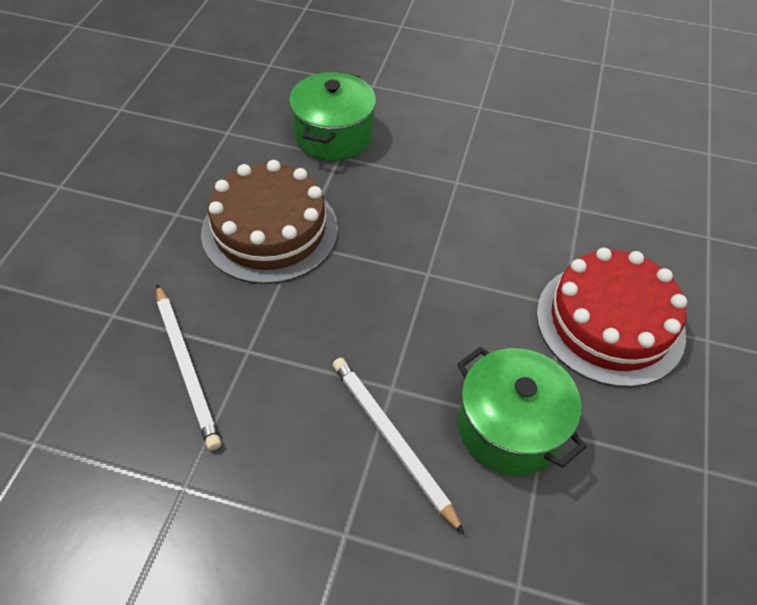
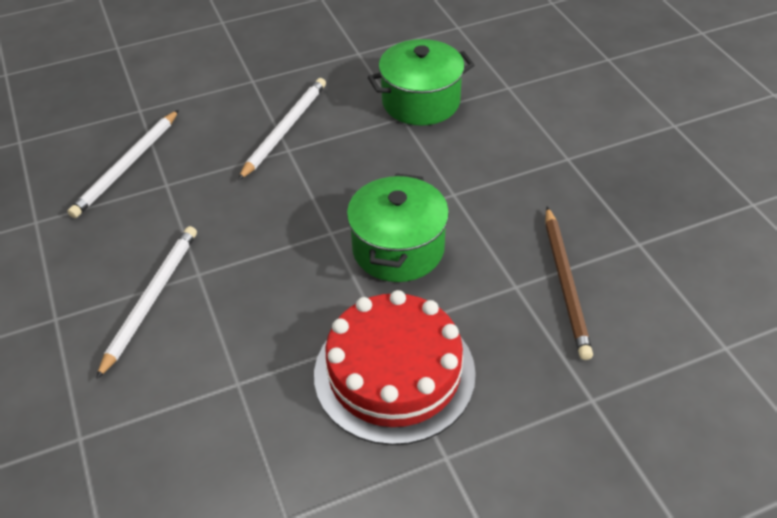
camera: 55 degrees right, 5 degrees down
brown cake [201,160,338,284] -> white pencil [238,78,326,180]
green pot [457,347,586,476] -> green pot moved to [347,173,449,282]
none -> brown pencil [545,207,593,360]

